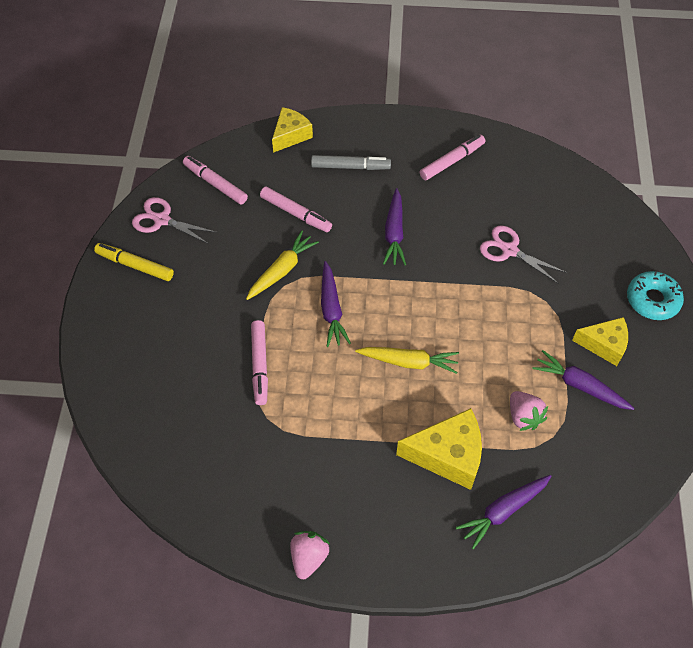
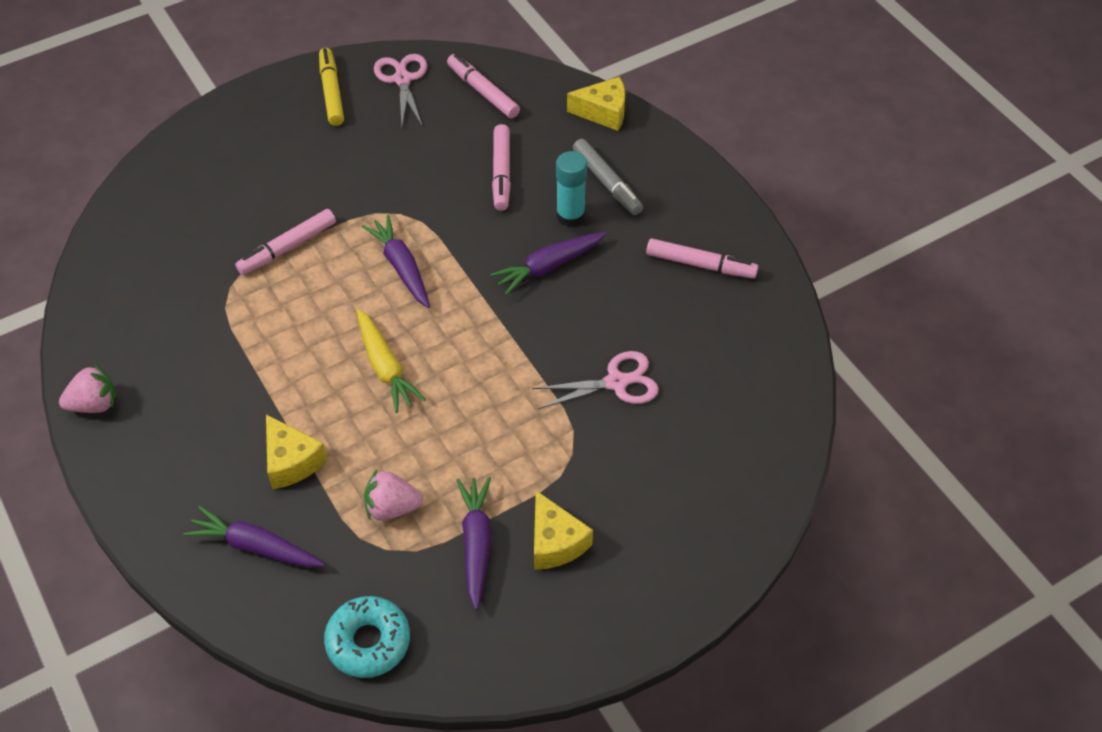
camera: 55 degrees right, 5 degrees down
pink marker [183,156,248,205] -> pink marker turned 45 degrees counterclockwise [447,54,520,118]
yellow carrot [246,231,319,300] -> none
purple carrot [321,261,351,347] -> purple carrot turned 105 degrees clockwise [362,215,430,308]
yellow cheese [396,408,482,490] -> yellow cheese [266,415,327,489], size x0.66
pink scissors [480,225,567,284] -> pink scissors turned 75 degrees clockwise [532,351,659,409]
pink strawberry [510,391,548,431] -> pink strawberry turned 60 degrees clockwise [364,469,423,521]
turquoise donut [627,271,684,320] -> turquoise donut moved to [324,596,410,678]
none -> turquoise glue stick [556,151,587,227]

